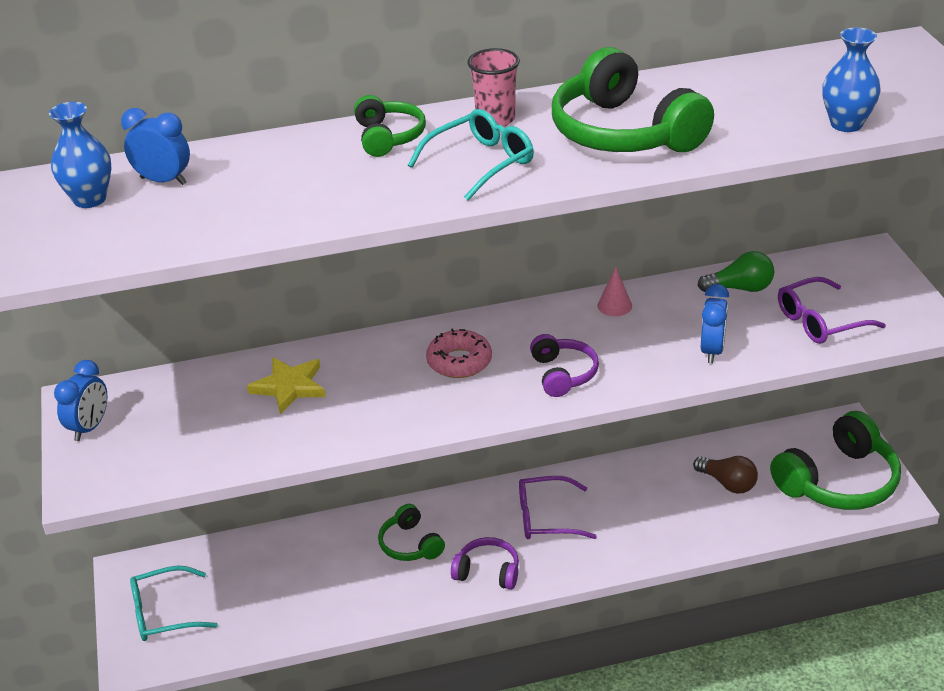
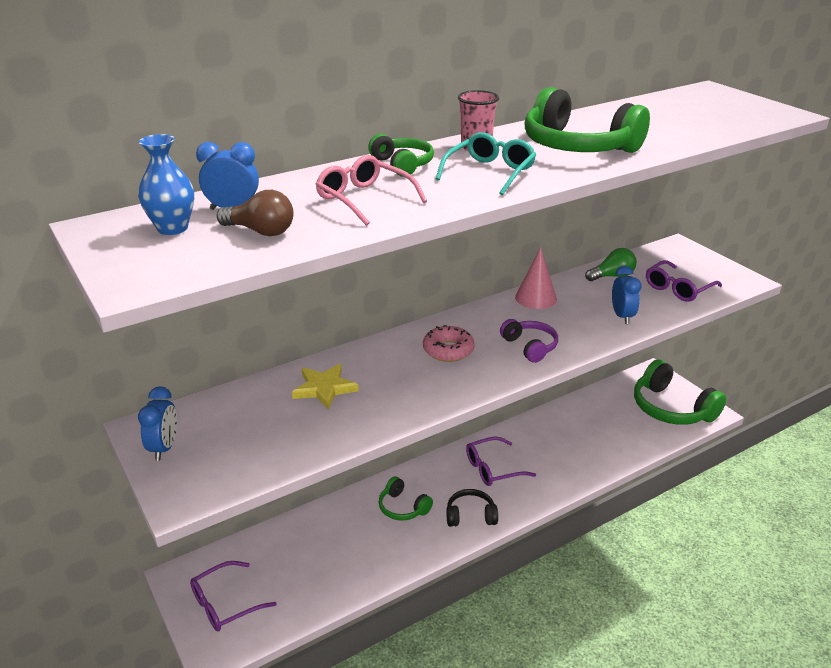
camera: 20 degrees left, 5 degrees down
turquoise glasses [130,566,218,641] -> purple glasses [190,561,277,631]
purple headphones [451,537,519,590] -> black headphones [446,489,498,527]
pink cone [598,267,632,316] -> pink cone [515,247,557,309], size x1.61
brown light bulb [693,456,758,494] -> brown light bulb moved to [217,190,294,236]
green headphones [770,411,901,510] -> green headphones turned 105 degrees clockwise [634,359,726,425]
blue vase [822,27,881,132] -> none
none -> pink glasses [316,155,427,226]

